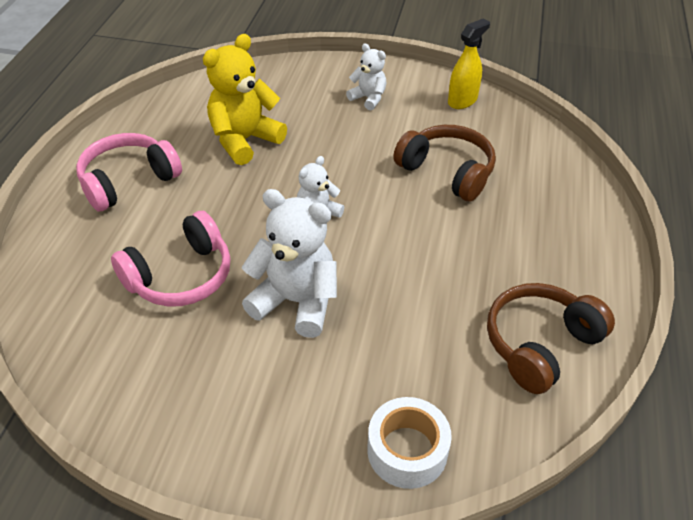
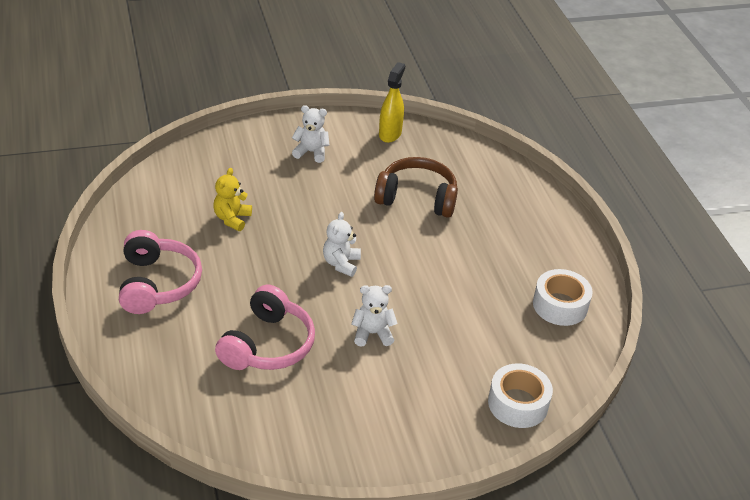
camera: 30 degrees left, 5 degrees down
pink headphones [76,133,182,211] -> pink headphones turned 150 degrees clockwise [119,230,202,314]
yellow teddy bear [203,34,287,165] -> yellow teddy bear [213,168,252,231], size x0.56
white teddy bear [242,189,337,338] -> white teddy bear [352,285,398,347], size x0.56
brown headphones [487,283,615,394] -> white tape [533,269,593,326]

